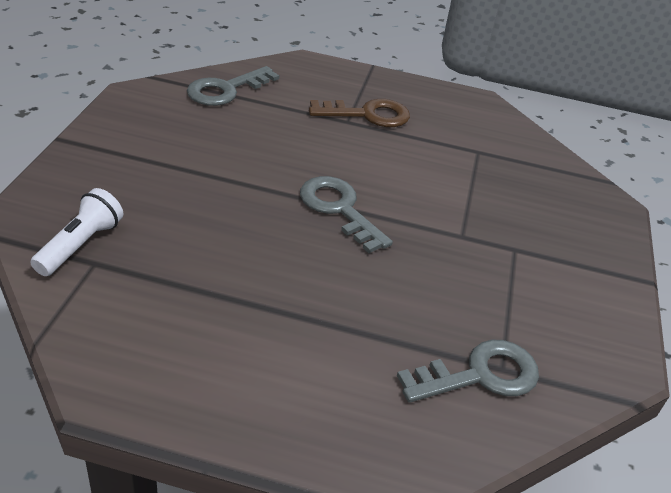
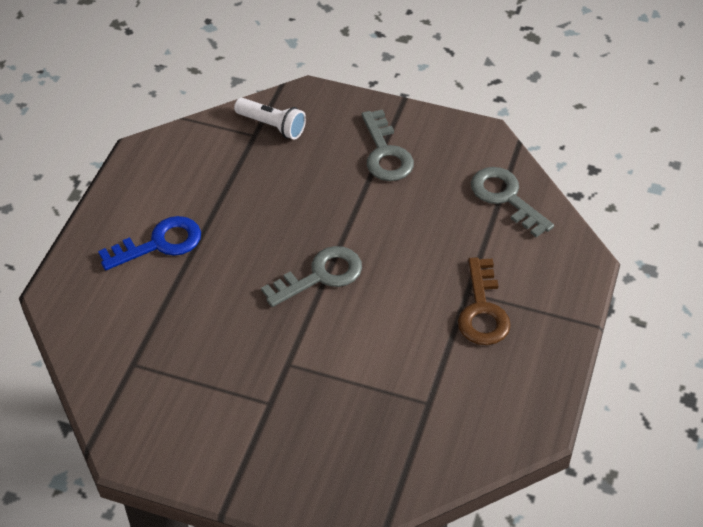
camera: 100 degrees right, 10 degrees up
grey key [397,340,539,403] -> grey key moved to [361,109,414,181]
none -> blue key [98,216,201,270]

